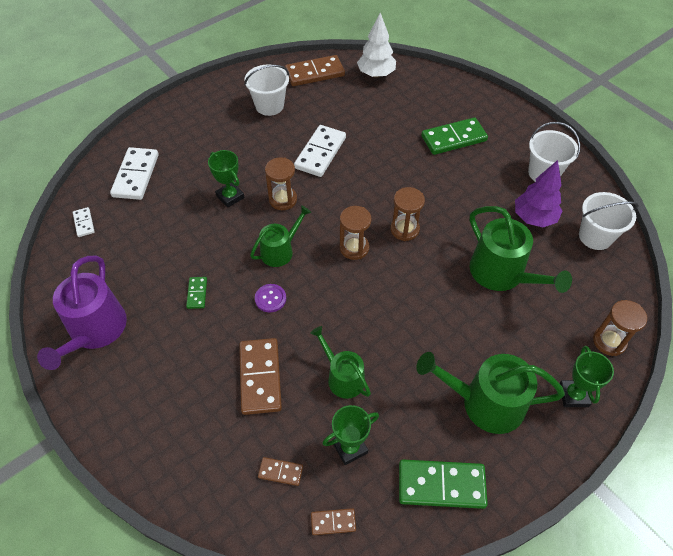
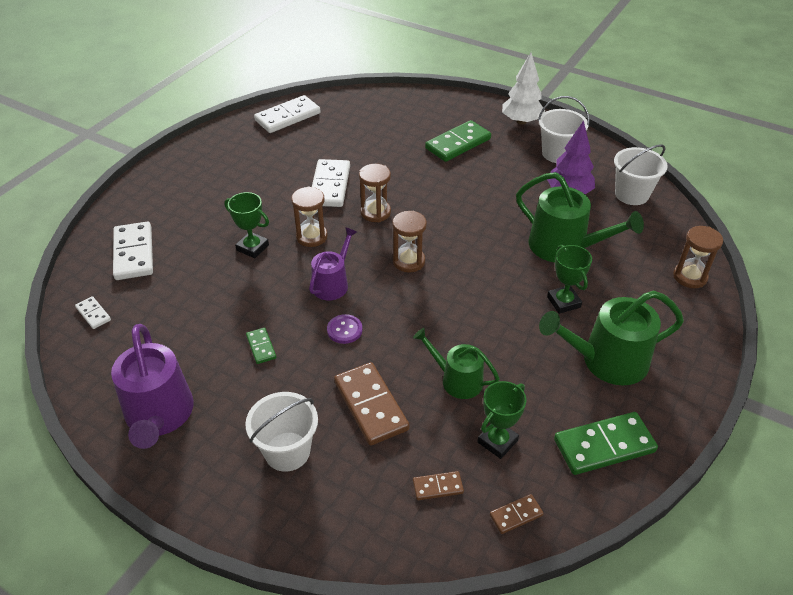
camera: 20 degrees left, 10 degrees down
white bucket [244,65,289,116] -> white bucket moved to [245,392,318,472]
green watering can [250,205,311,267] -> purple watering can [309,227,357,301]
brown domino [285,55,345,86] -> white domino [254,95,321,133]
white tree [357,13,396,78] -> white tree moved to [502,52,545,125]
brown hourglass [390,187,425,241] -> brown hourglass moved to [359,164,391,222]
green trophy [559,346,614,407] -> green trophy moved to [547,245,592,314]

